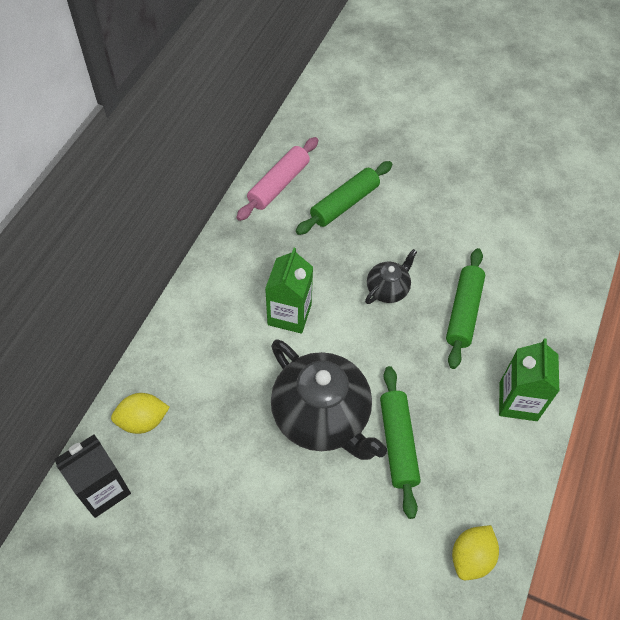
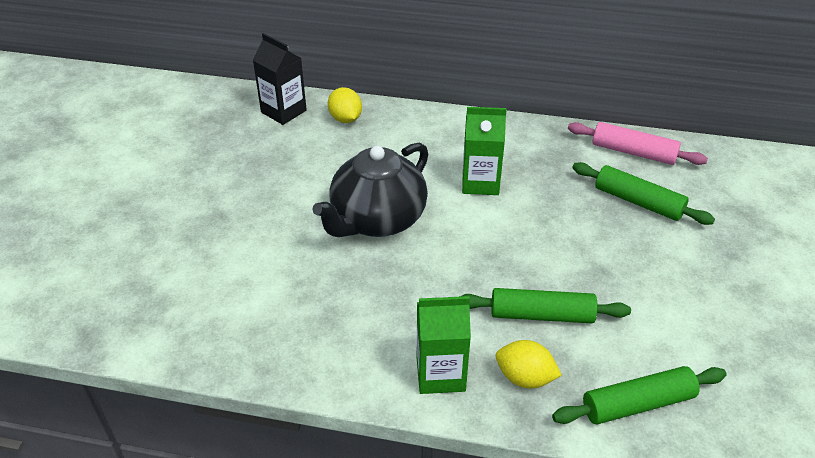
camera: 80 degrees right, 15 degrees down
black teapot [365,249,417,304] -> none
green rolling pin [380,366,421,519] -> green rolling pin moved to [552,366,727,425]
yellow lemon [452,525,499,580] -> yellow lemon moved to [496,340,562,388]

